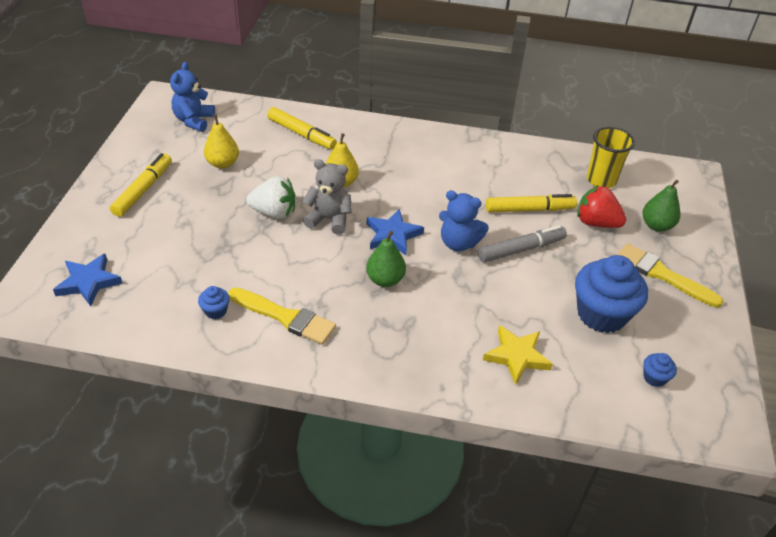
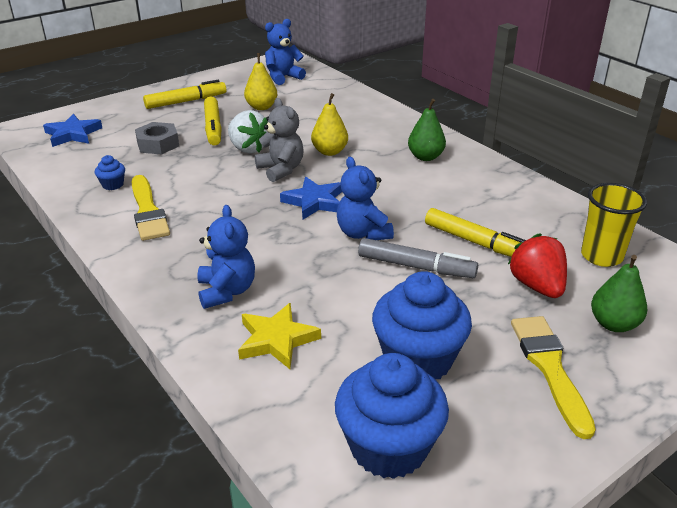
camera: 45 degrees right, 10 degrees down
yellow marker [267,107,337,149] -> yellow marker moved to [204,97,222,145]
green pear [366,231,406,287] -> green pear moved to [408,99,446,161]
blue cupcake [643,353,677,387] -> blue cupcake [335,353,449,479], size x2.33
none -> grey nut [135,122,179,154]
none -> blue teddy bear [198,205,255,309]

